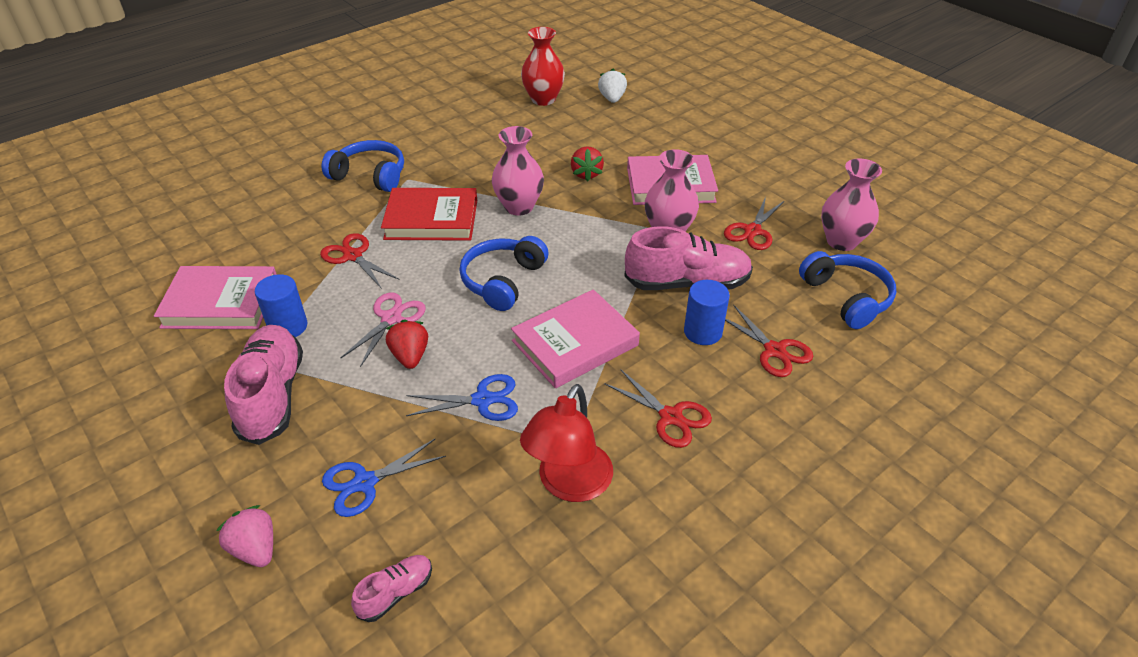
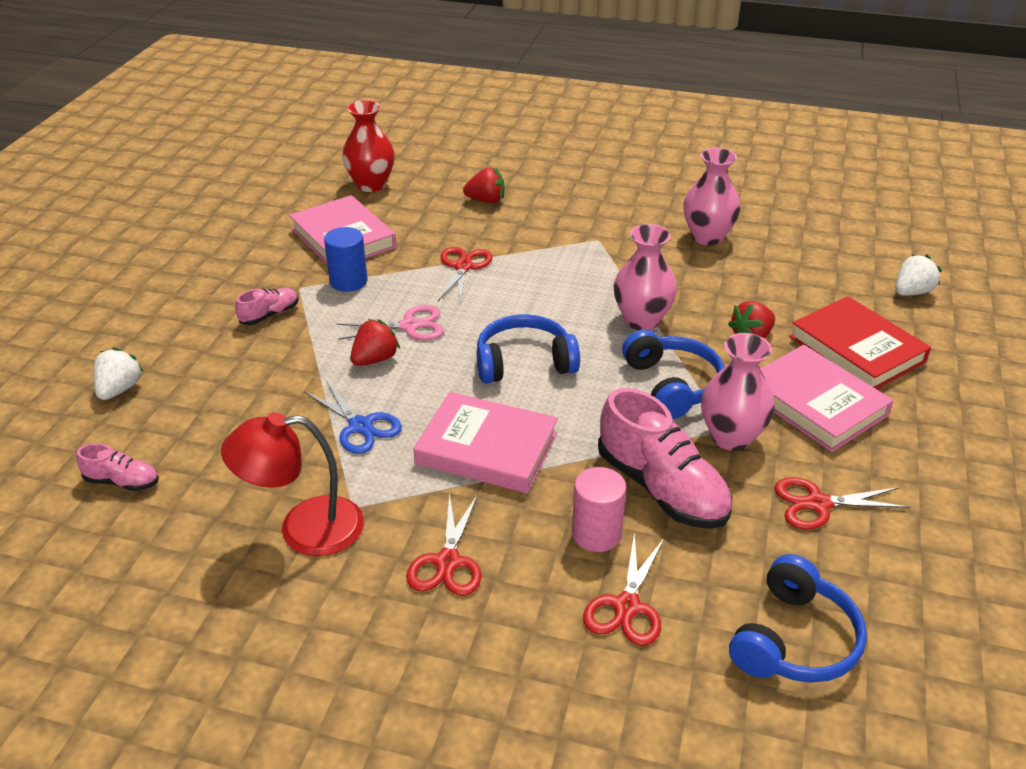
camera: 55 degrees right, 5 degrees down
pink strawberry [216,505,273,567] -> white strawberry [94,347,144,400]
pink shoe [224,325,303,445] -> pink shoe [235,288,299,325], size x0.49
blue headphones [322,140,404,192] -> blue headphones moved to [622,330,725,419]
blue scissors [322,439,446,517] -> none
red book [381,188,477,241] -> red book moved to [790,296,931,389]
red vase [521,27,565,106] -> red vase moved to [342,100,395,192]
blue cylinder [684,280,730,345] -> pink cylinder [572,467,626,552]
pink vase [821,158,882,251] -> pink vase moved to [683,148,740,245]
none -> red strawberry [463,167,505,203]

